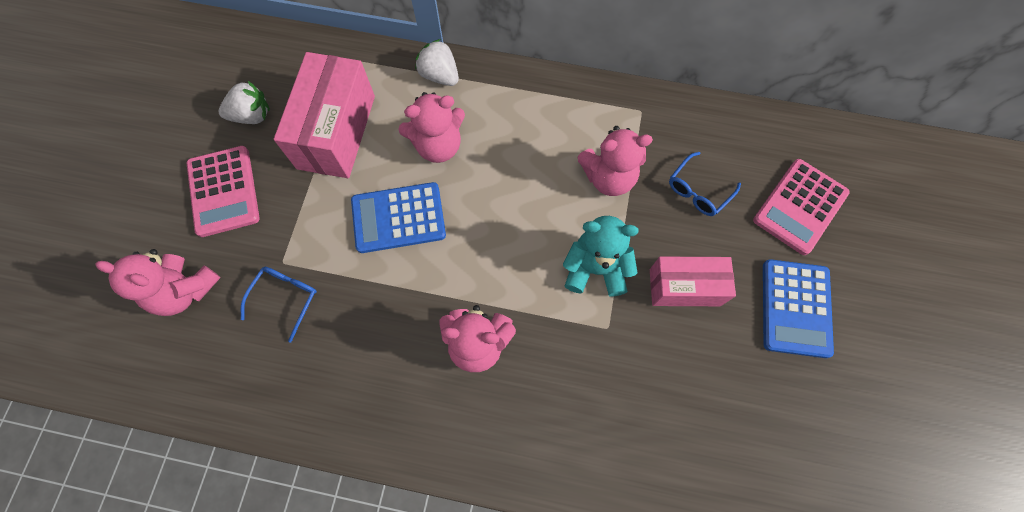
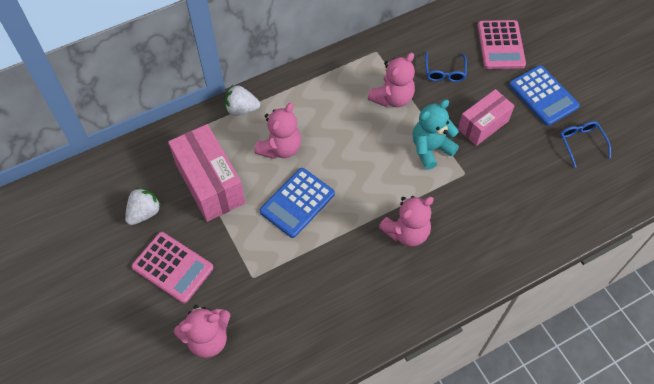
camera: 40 degrees left, 10 degrees down
blue glasses [241,267,317,342] -> blue glasses moved to [560,121,611,168]

